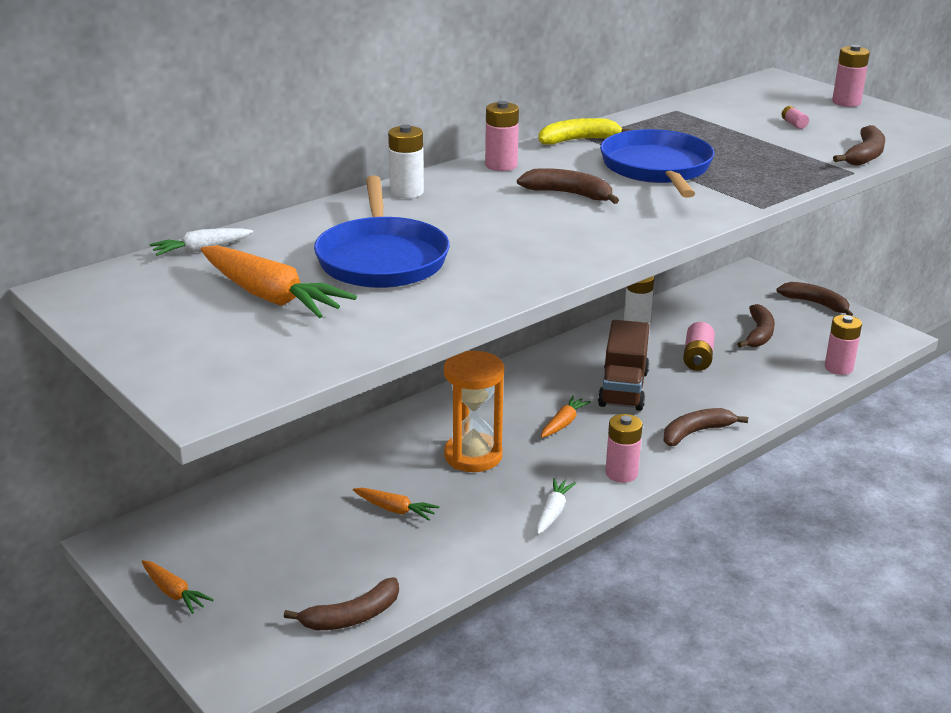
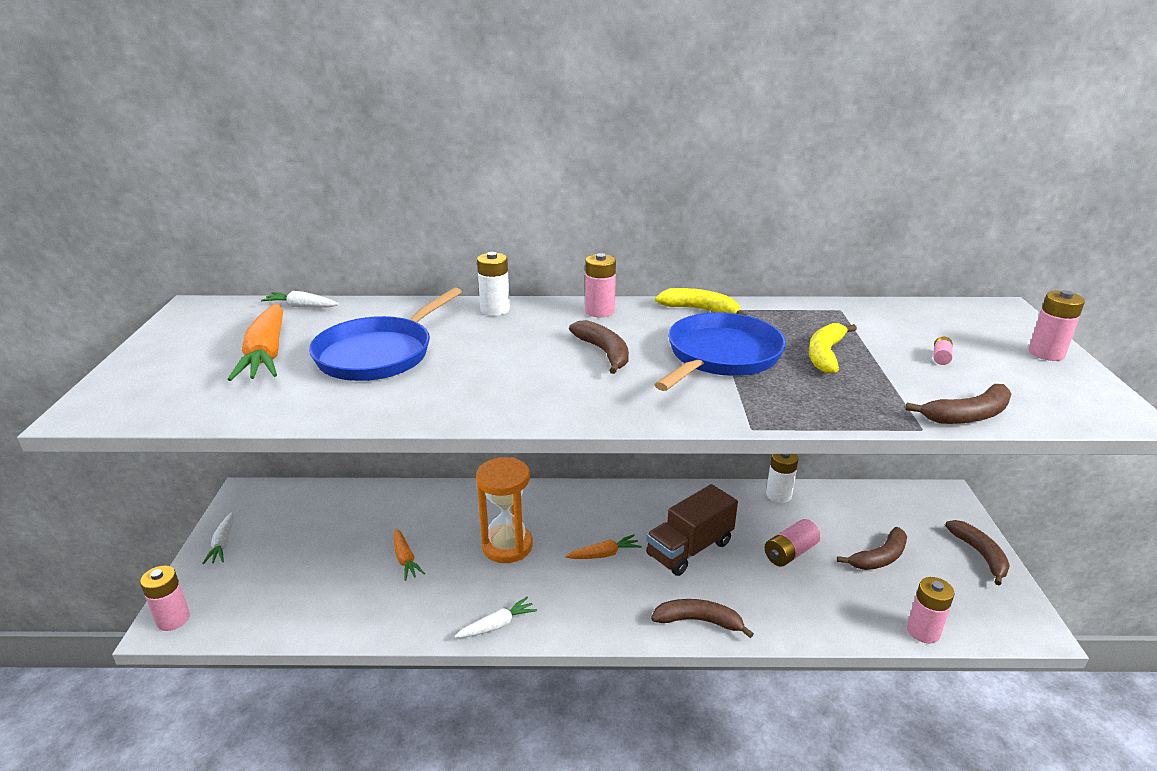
camera: 40 degrees right, 0 degrees up
orange carrot [142,560,214,614] -> white carrot [202,512,234,564]
brown banana [284,577,399,630] -> none
pink battery [605,414,643,483] -> pink battery moved to [140,565,190,631]
none -> yellow banana [809,323,857,374]

